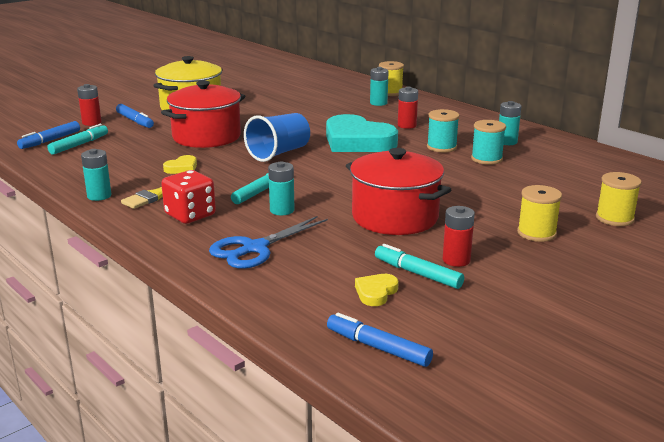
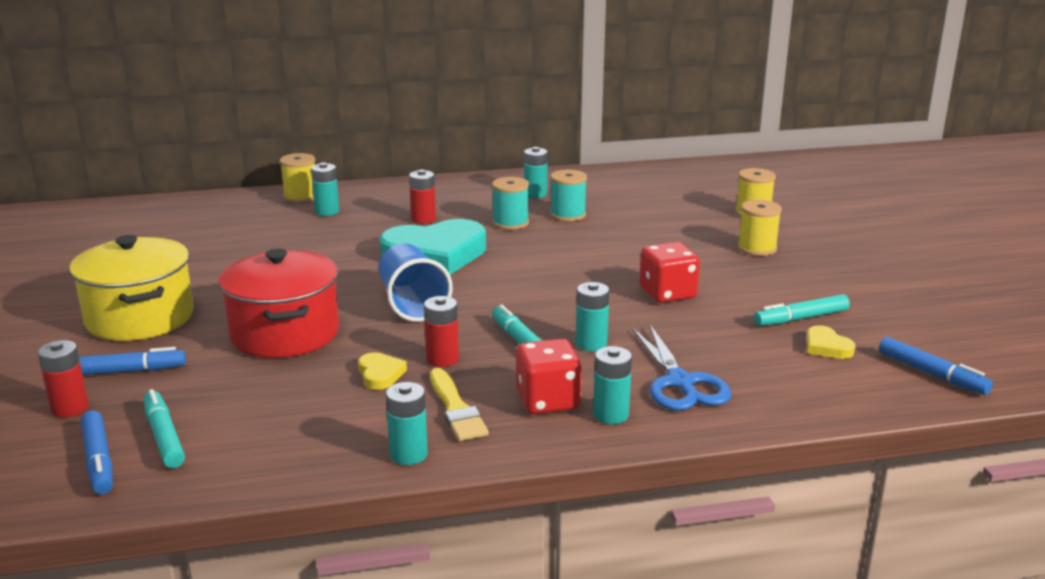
camera: 60 degrees left, 0 degrees up
blue marker [327,313,433,367] -> blue marker turned 105 degrees counterclockwise [879,337,993,395]
red pot [346,148,451,235] -> red dice [639,242,700,303]
red battery [443,206,475,267] -> red battery moved to [424,296,459,367]
none -> turquoise battery [593,346,632,424]

